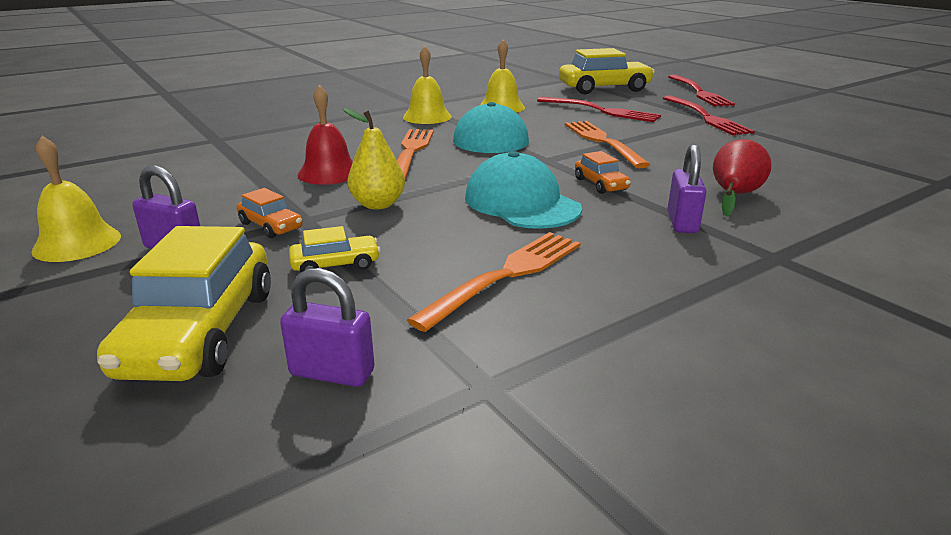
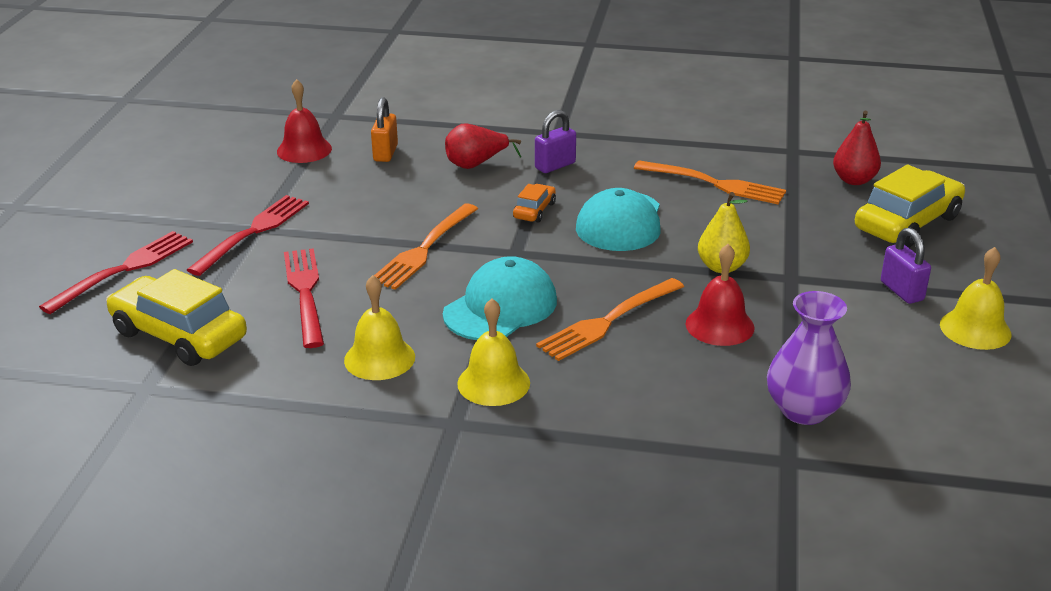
camera: 135 degrees left, 5 degrees up
orange car [237,188,303,238] -> none
purple padlock [280,268,375,387] -> red pear [833,110,881,185]
yellow car [289,226,380,272] -> none
orange fork [407,232,581,332] -> orange fork turned 150 degrees counterclockwise [634,160,786,204]
none -> red bell [277,79,332,163]
none -> orange padlock [371,97,398,162]
none -> purple vase [767,291,851,425]

